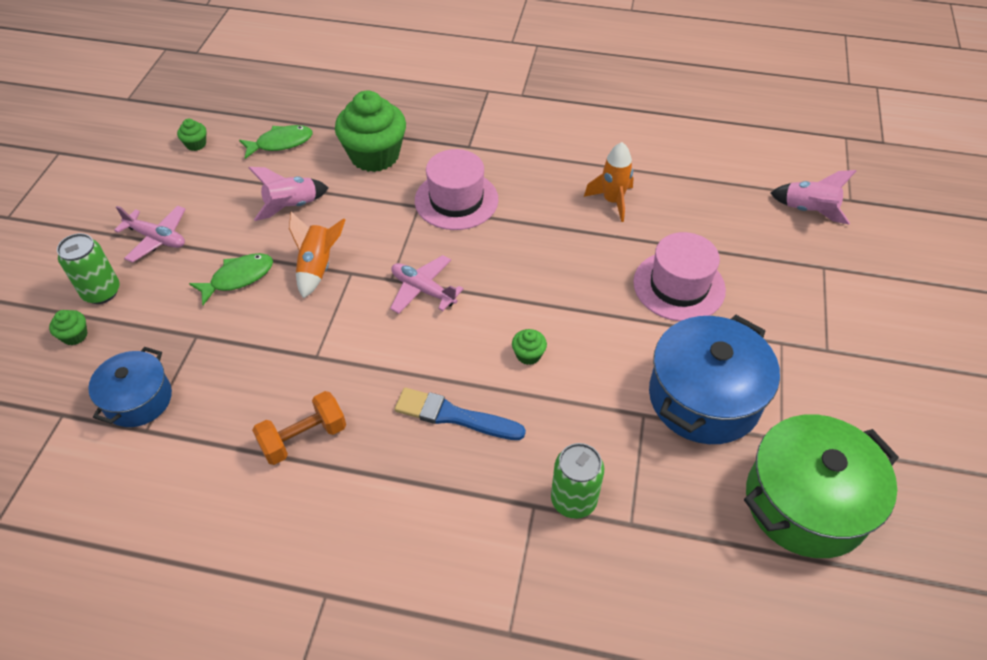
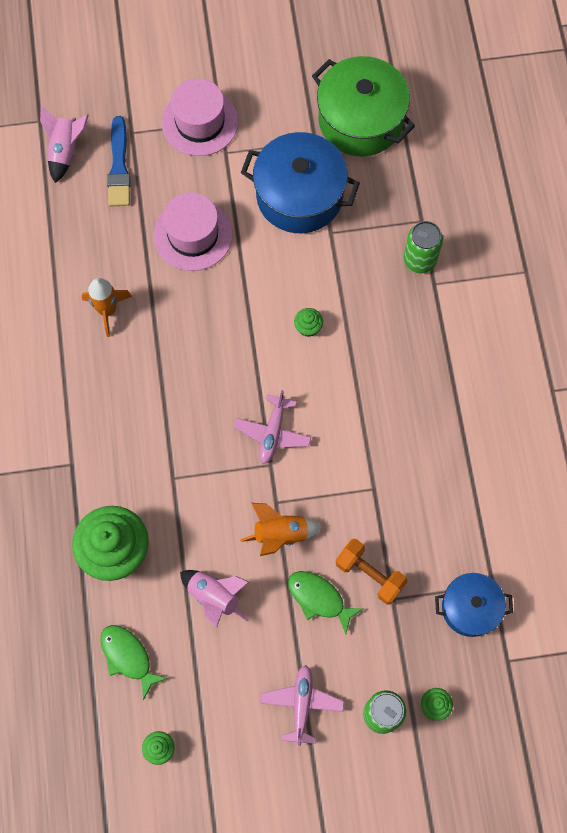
camera: 110 degrees left, 20 degrees up
orange dumbbell [252,391,346,465] -> orange dumbbell moved to [336,539,408,605]
blue brush [395,388,526,440] -> blue brush moved to [107,116,131,207]
pink hat [415,149,498,230] -> pink hat moved to [162,78,238,156]

